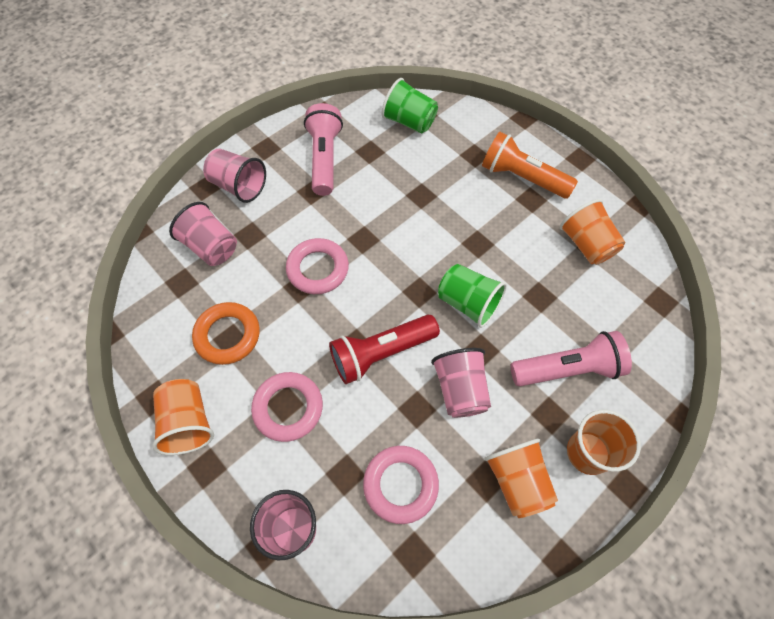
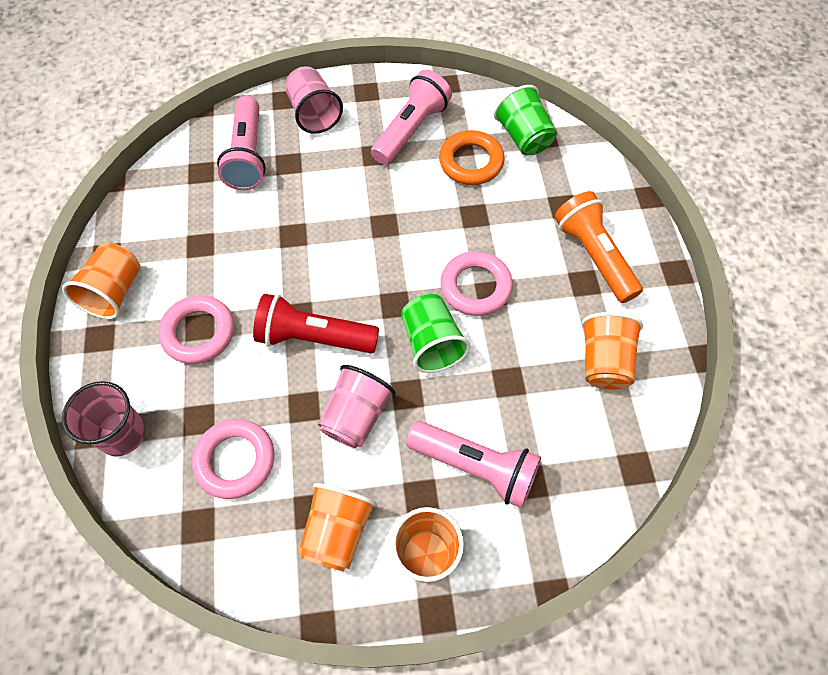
camera: 35 degrees right, 0 degrees up
pink cup [169,202,237,266] -> pink flashlight [217,96,266,190]
orange ring [192,302,260,365] -> orange ring moved to [439,130,505,185]
pink ring [286,238,349,294] -> pink ring moved to [440,251,513,316]

